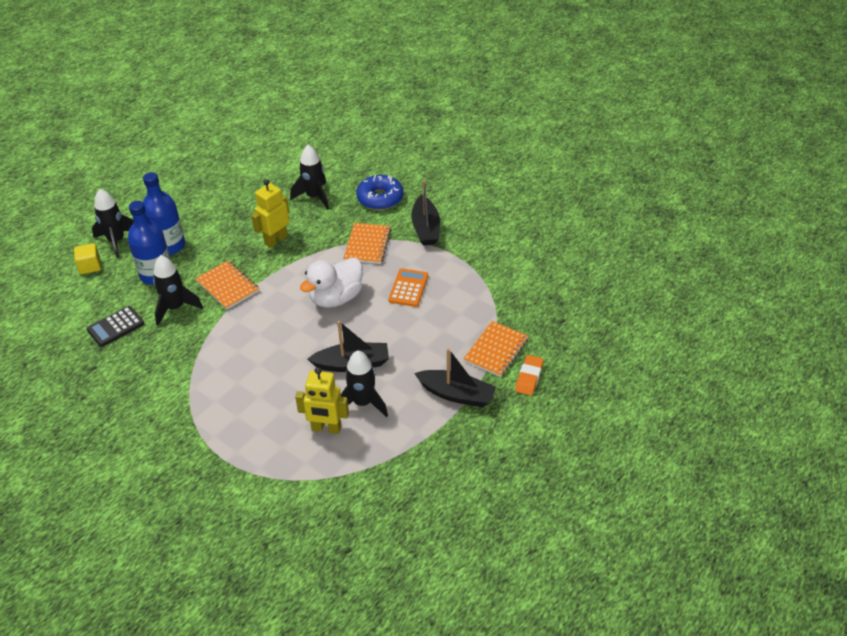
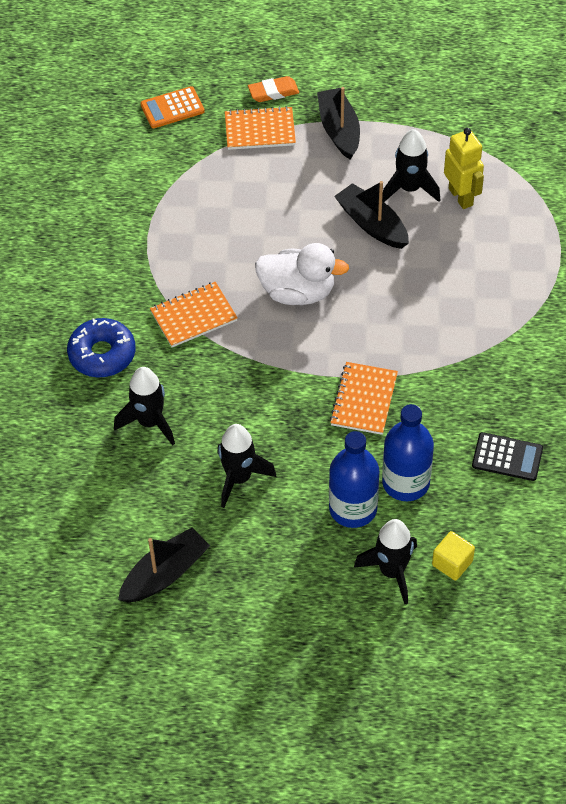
camera: 125 degrees left, 10 degrees up
black rocket [153,255,203,326] -> black rocket moved to [217,424,276,508]
yellow robot [251,179,289,248] -> none
orange calculator [388,268,428,307] -> orange calculator moved to [140,86,205,128]
black boat [411,180,440,246] -> black boat moved to [118,528,210,603]

